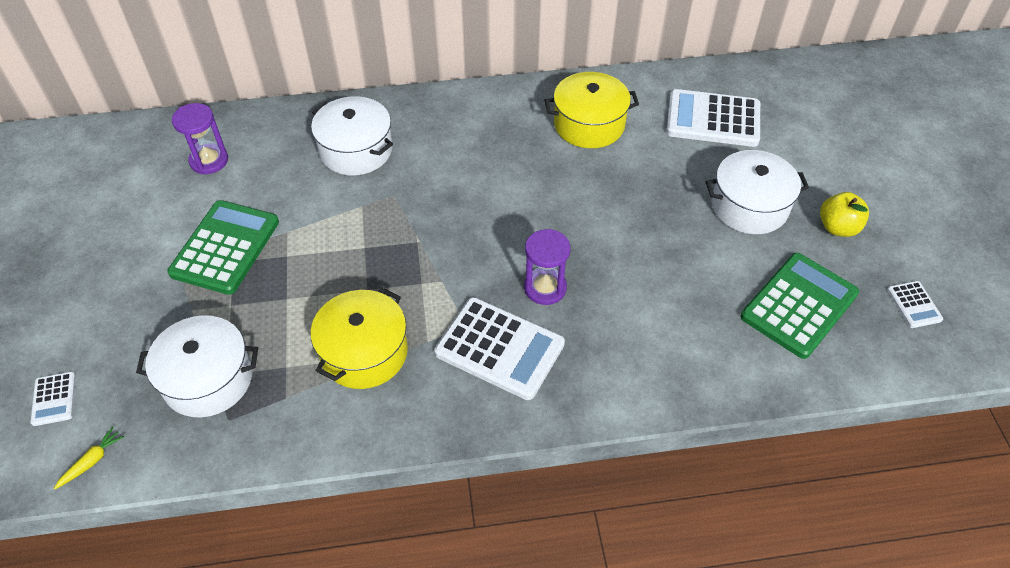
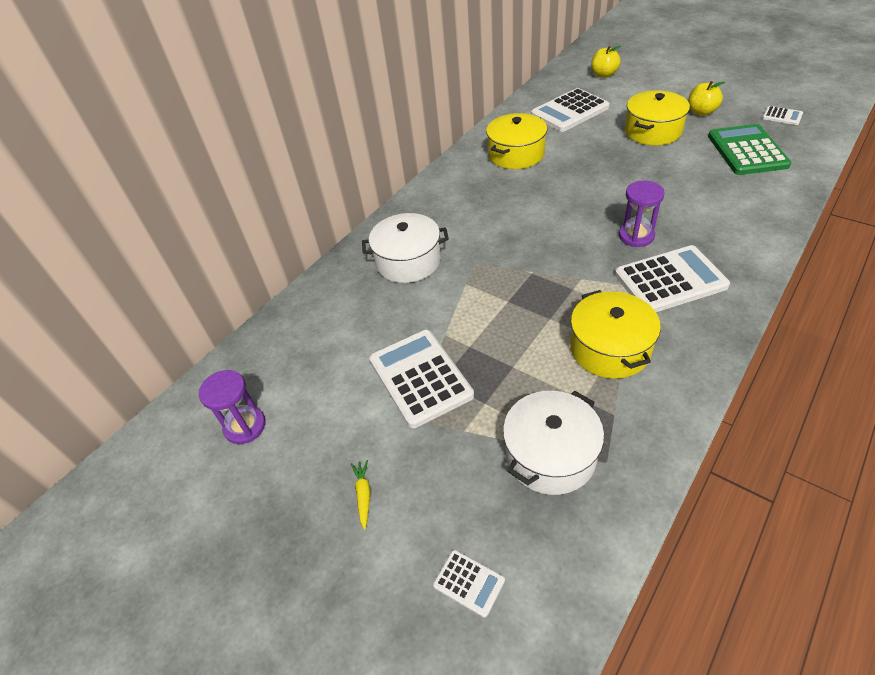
camera: 40 degrees left, 5 degrees down
yellow carrot [54,427,124,489] -> yellow carrot moved to [351,460,370,530]
green calculator [167,200,279,295] -> white calculator [369,330,474,428]
purple hourglass [172,103,228,174] -> purple hourglass moved to [199,370,266,444]
white pot [705,150,809,234] -> yellow pot [625,90,690,145]
none -> yellow apple [591,46,621,78]

